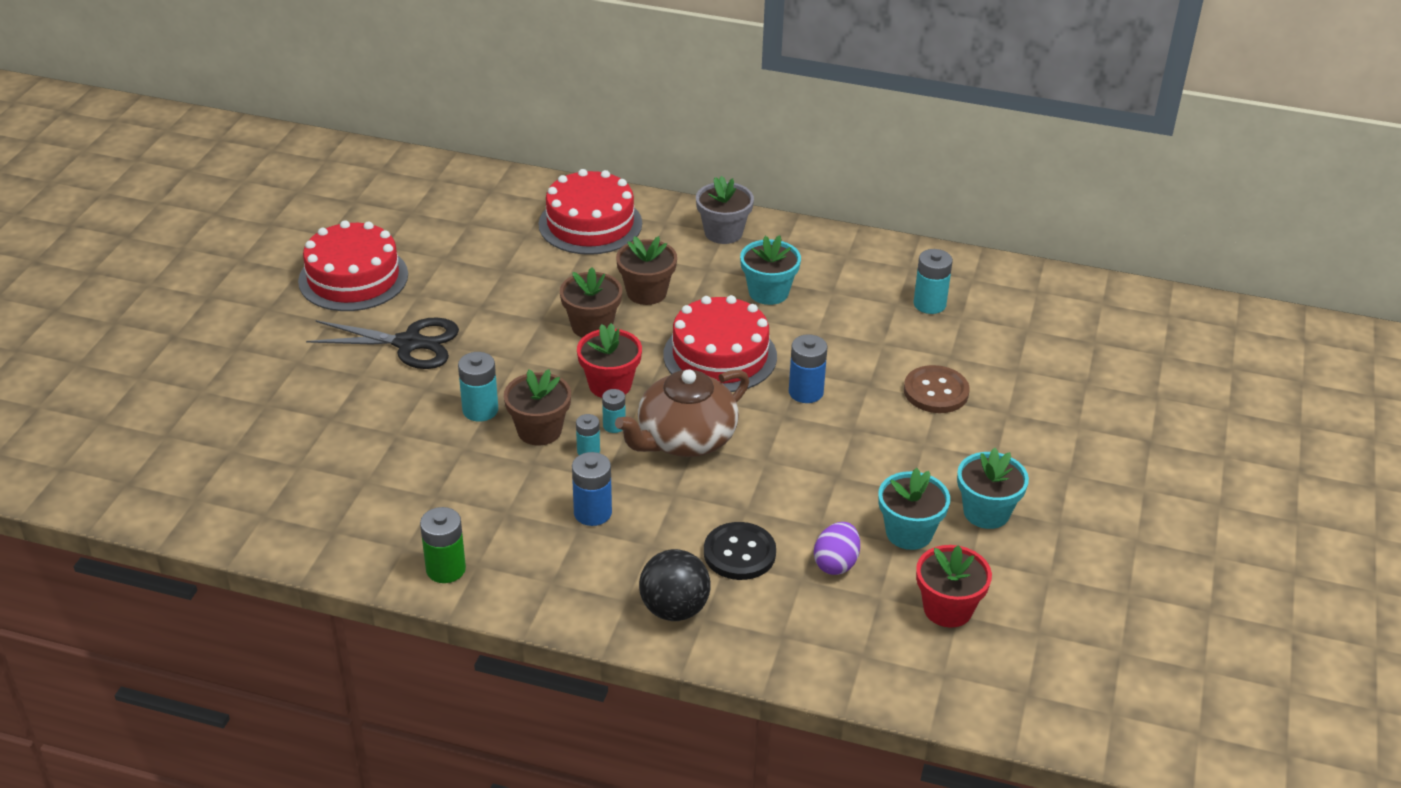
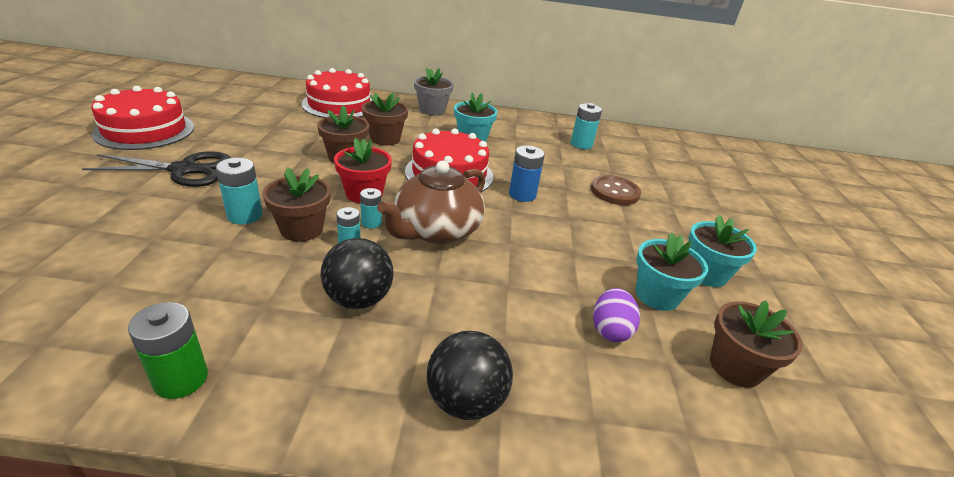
camera: 15 degrees left, 5 degrees down
blue battery [572,452,612,526] -> black ball [321,238,394,309]
black button [704,522,776,580] -> none
red flower pot [916,545,992,628] -> brown flower pot [710,300,803,388]

